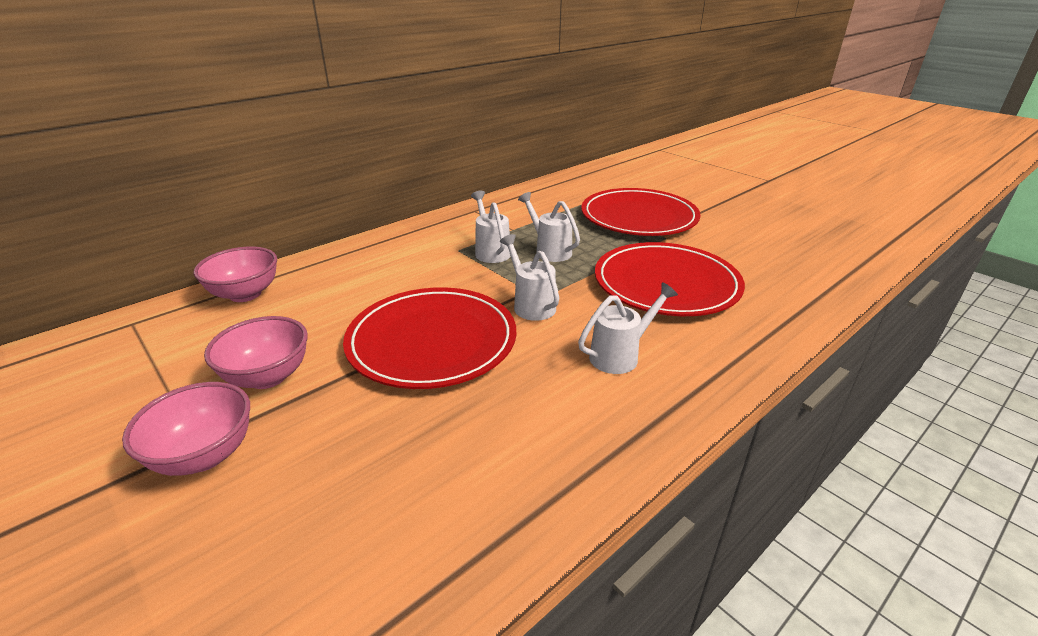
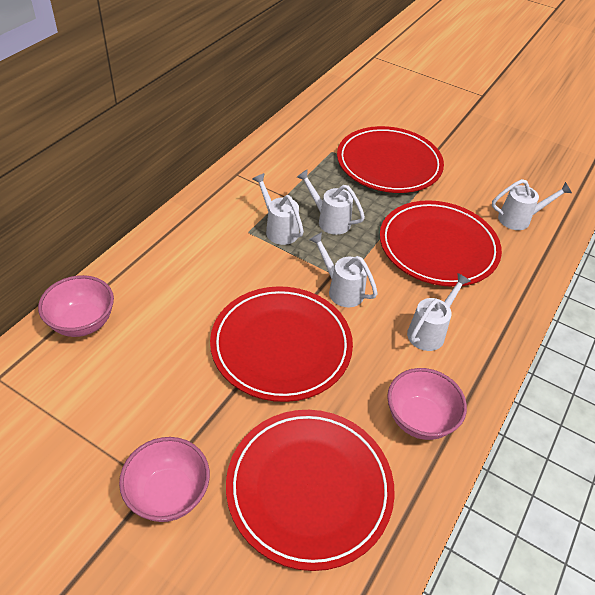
camera: 20 degrees left, 15 degrees up
pink bowl [204,316,308,389] -> pink bowl moved to [387,368,467,440]
none -> red plate [226,410,395,571]
none -> white watering can [492,179,572,230]

